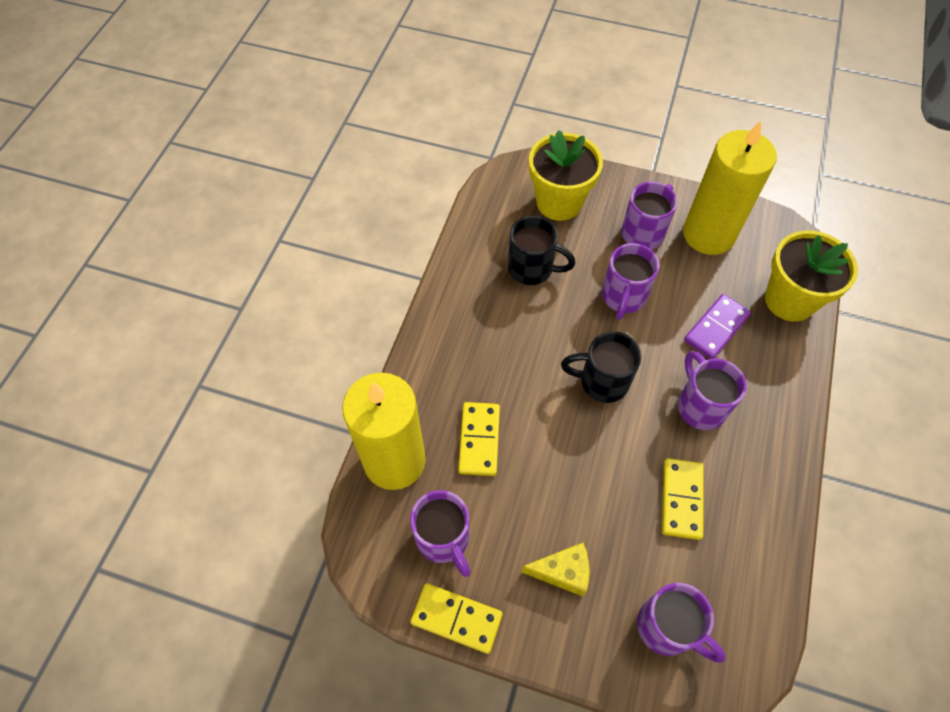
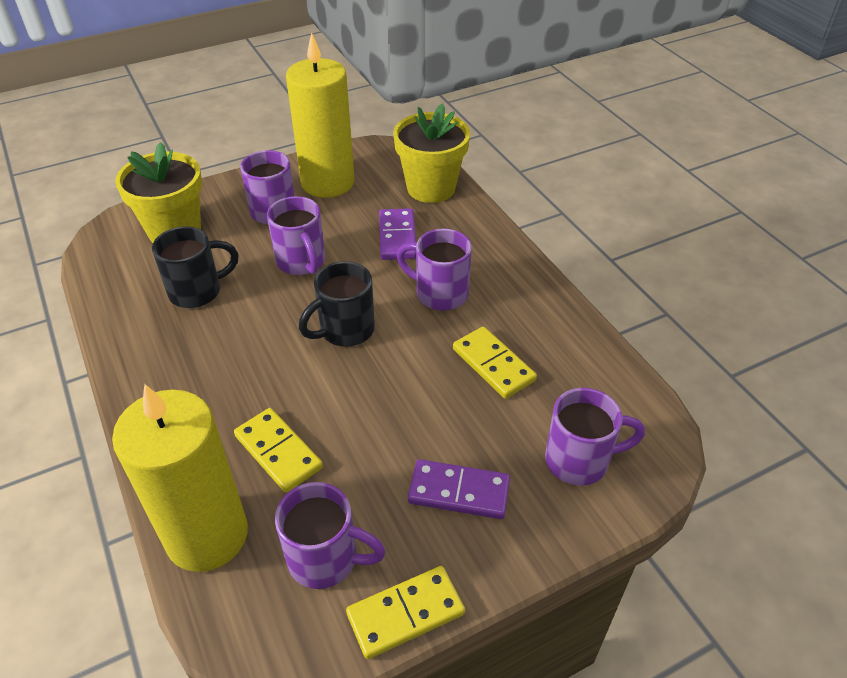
camera: 45 degrees left, 15 degrees down
yellow cheese [521,543,590,597] -> purple domino [408,459,510,519]

